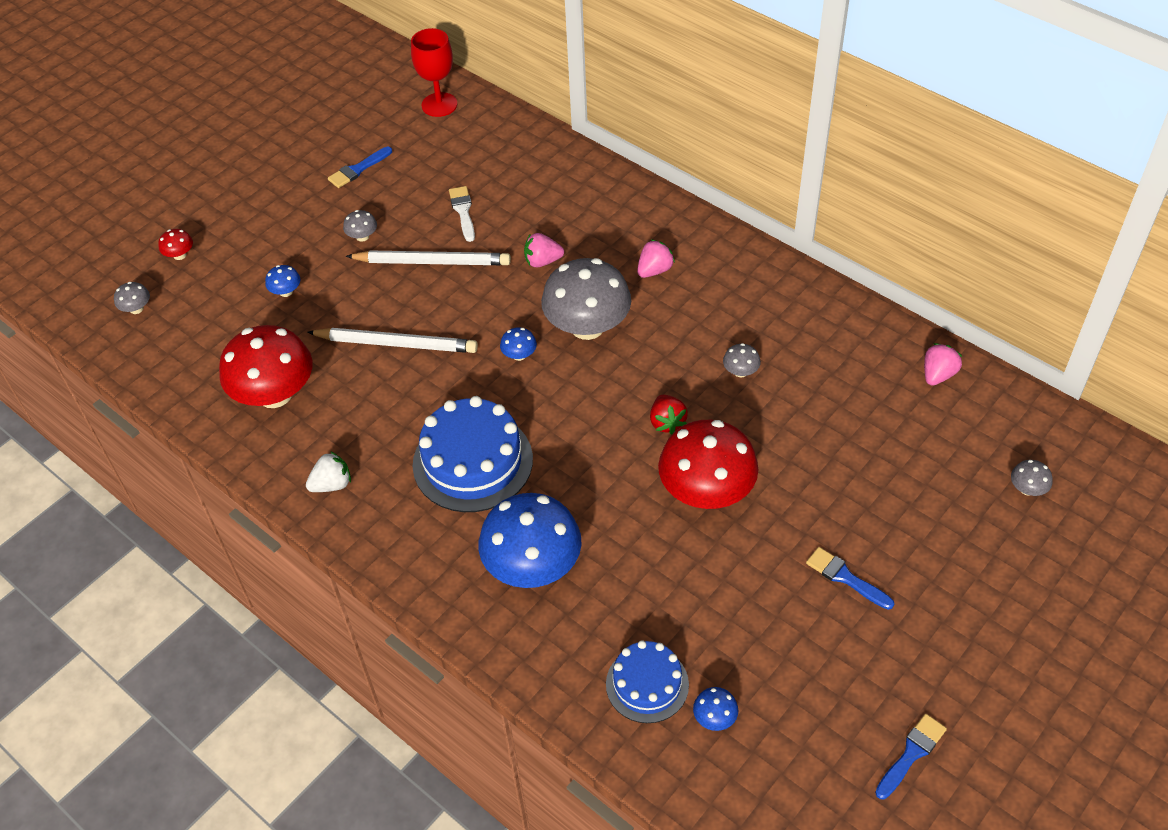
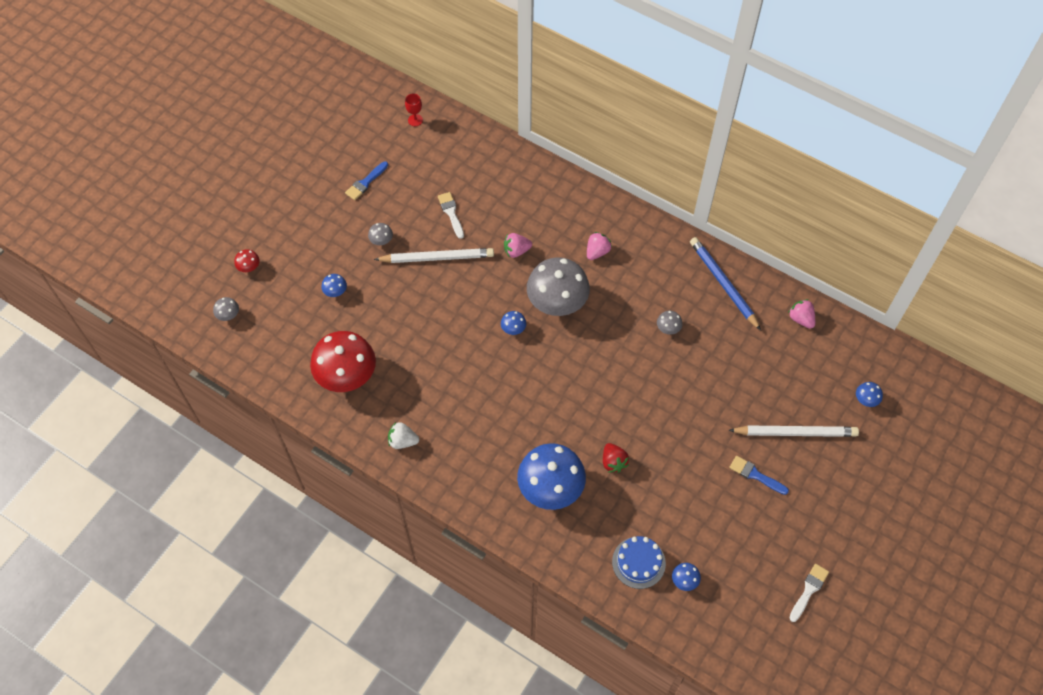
camera: 10 degrees left, 10 degrees up
white strawberry [306,451,351,492] -> white strawberry turned 135 degrees counterclockwise [388,422,419,449]
white pencil [307,328,478,353] -> white pencil moved to [728,425,859,437]
red goblet [411,28,458,117] -> red goblet [405,94,423,126], size x0.55
blue cake [413,396,533,512] -> none
red strawberry [650,395,688,434] -> red strawberry moved to [603,443,629,472]
red mushroom [658,420,758,509] -> none
blue brush [875,714,947,799] -> white brush [789,564,829,622]
pink strawberry [924,343,962,386] -> pink strawberry turned 60 degrees counterclockwise [788,299,815,329]
grey mushroom [1011,460,1053,496] -> blue mushroom [856,382,883,407]
none -> blue pencil [690,237,761,330]

